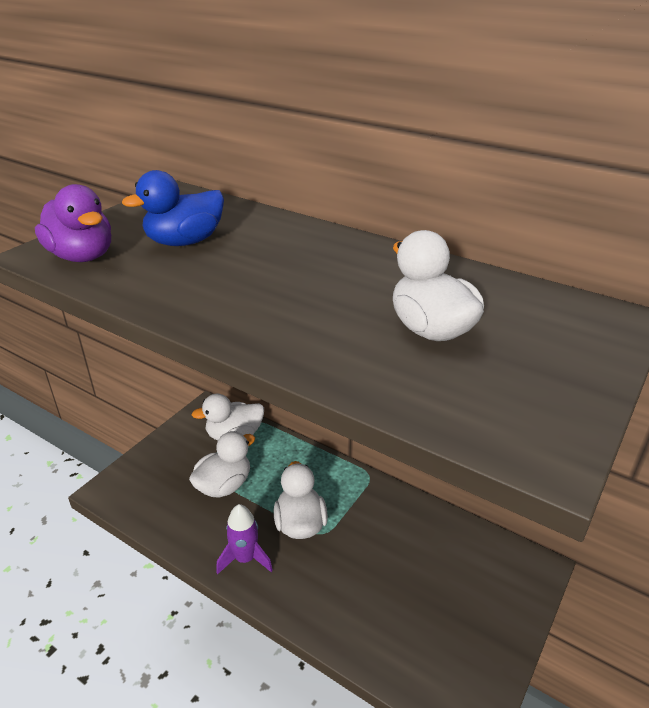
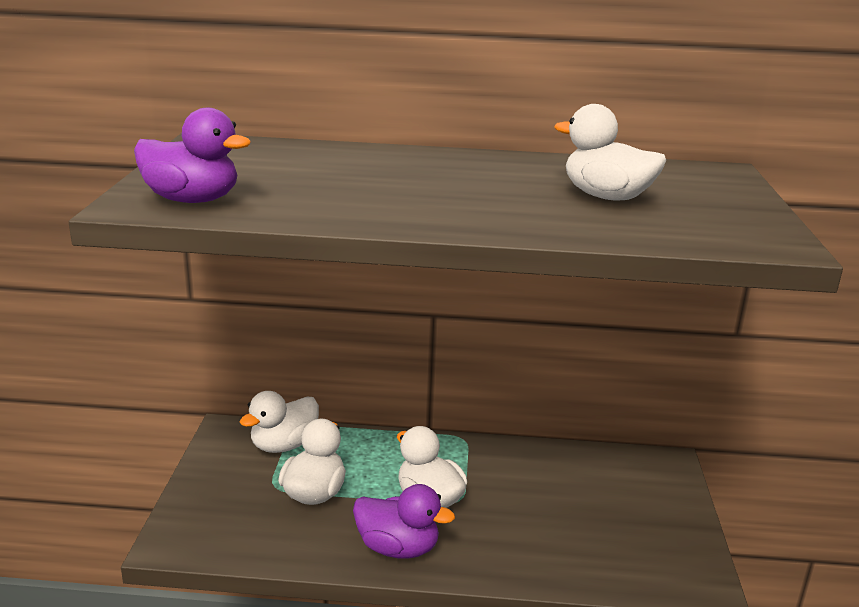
camera: 30 degrees left, 10 degrees down
blue duck [122,170,224,246] -> none
purple rocket [216,504,273,574] -> purple duck [353,484,455,559]

